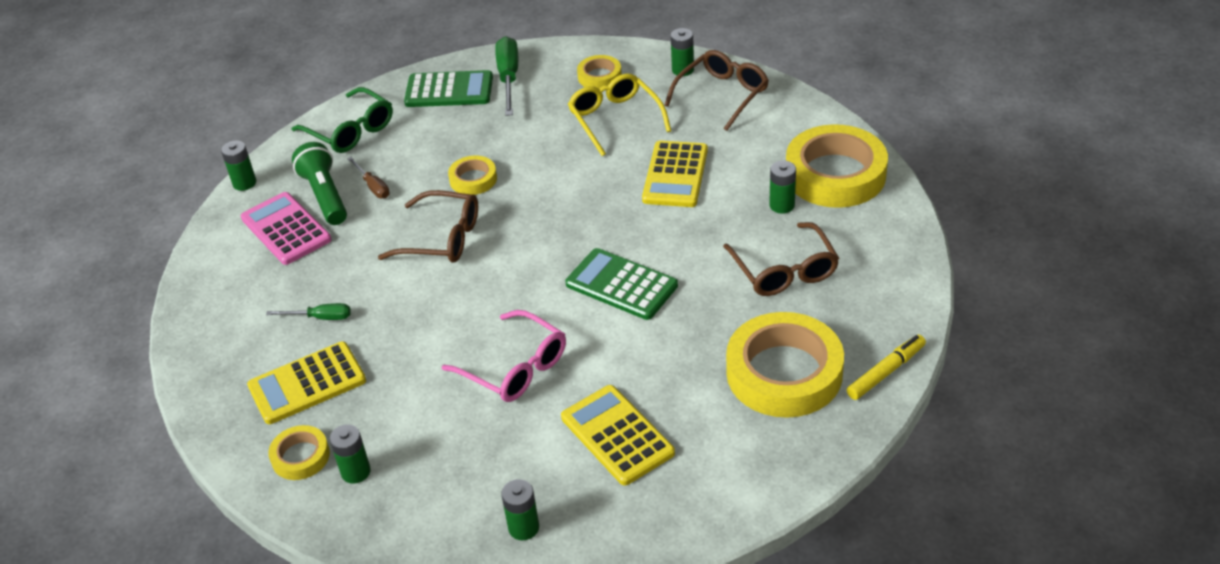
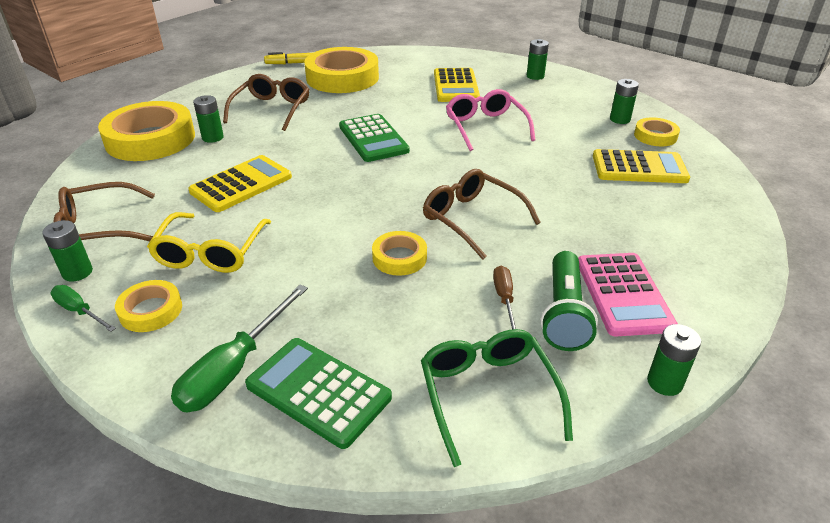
camera: 150 degrees left, 5 degrees down
green screwdriver [266,303,351,320] -> green screwdriver moved to [50,285,116,332]

